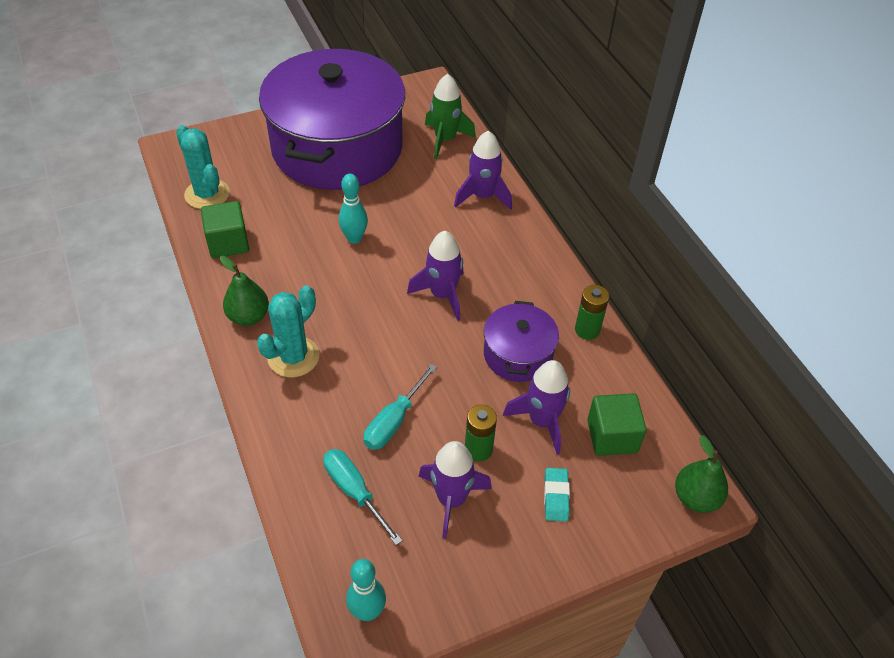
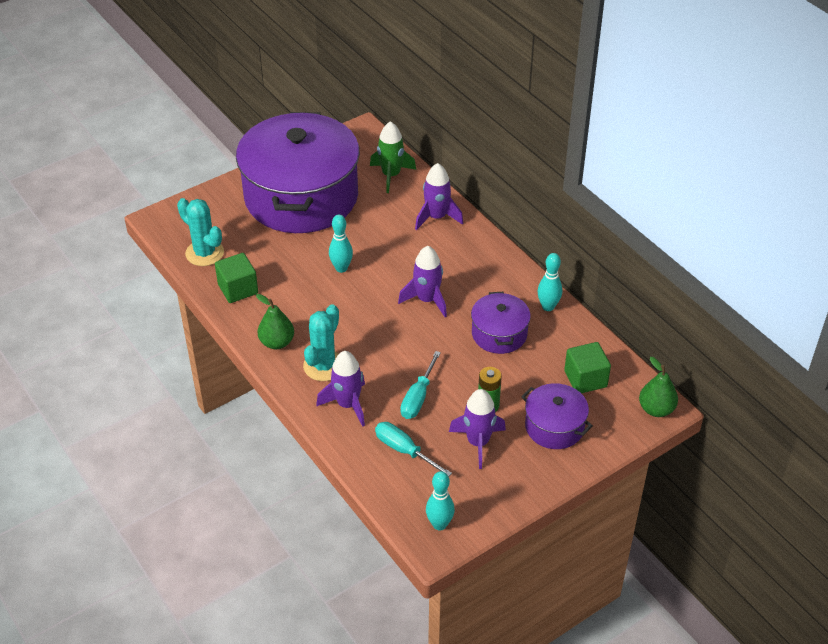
camera: 10 degrees left, 5 degrees down
purple rocket [503,360,570,455] -> purple rocket moved to [316,351,365,427]
turquoise eraser [544,468,570,522] -> purple pot [521,383,593,449]
green battery [575,285,609,340] -> turquoise bowling pin [537,253,562,311]

